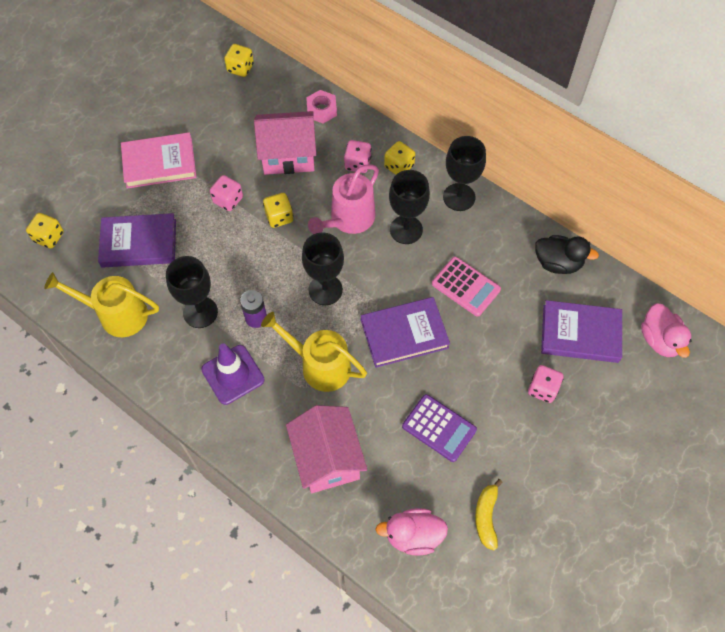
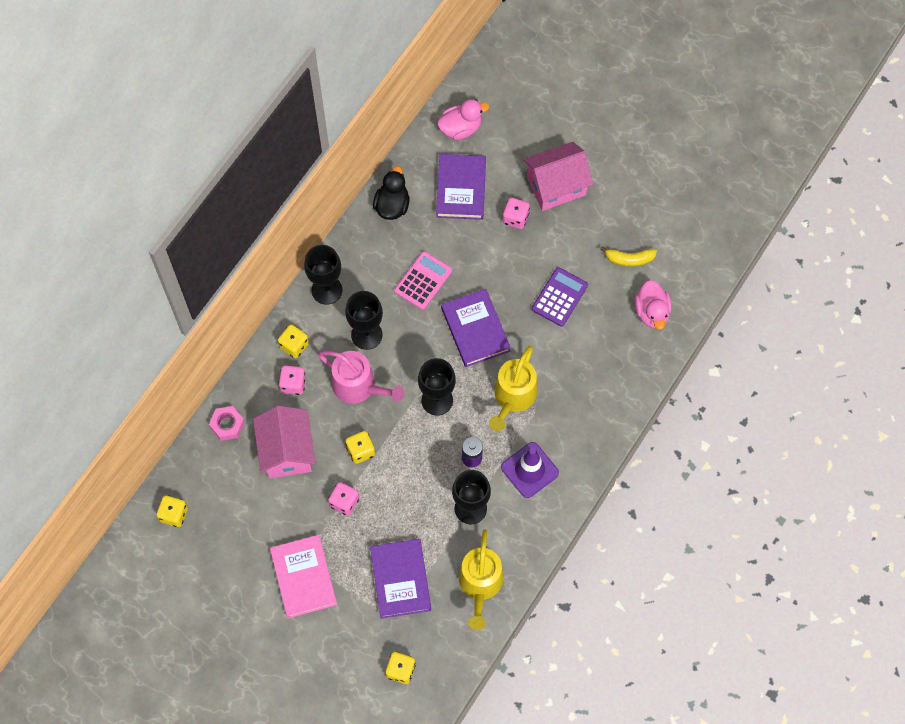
camera: 95 degrees left, 5 degrees up
pink house [286,405,367,493] -> pink house moved to [523,142,593,211]

